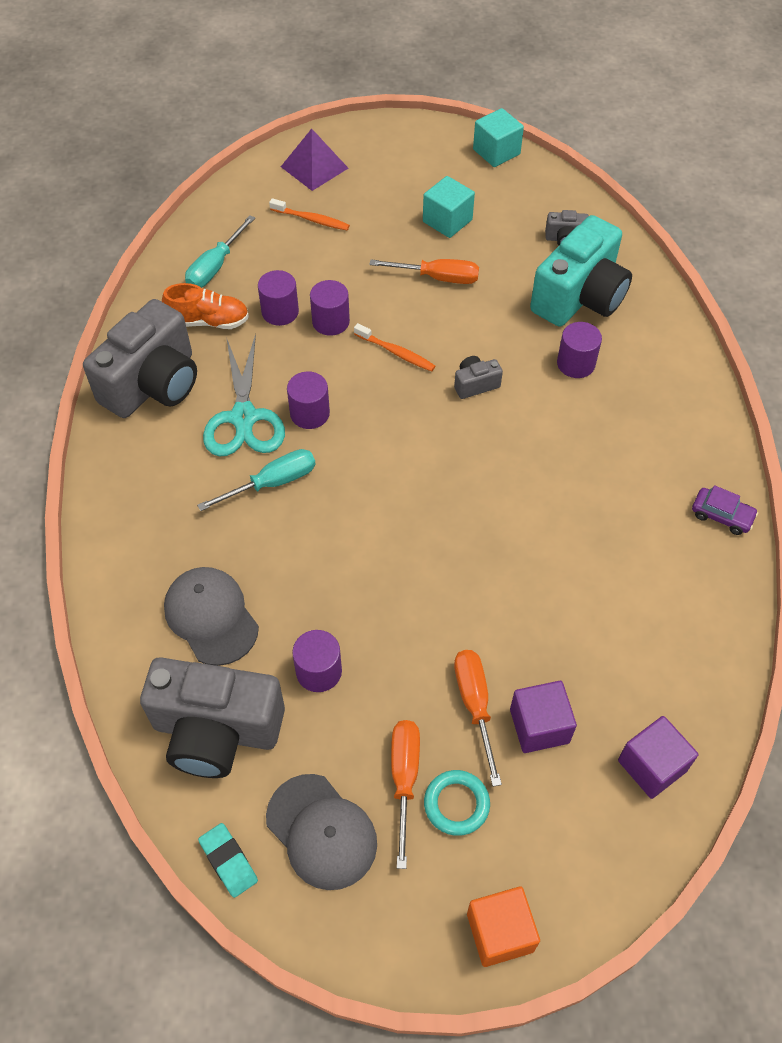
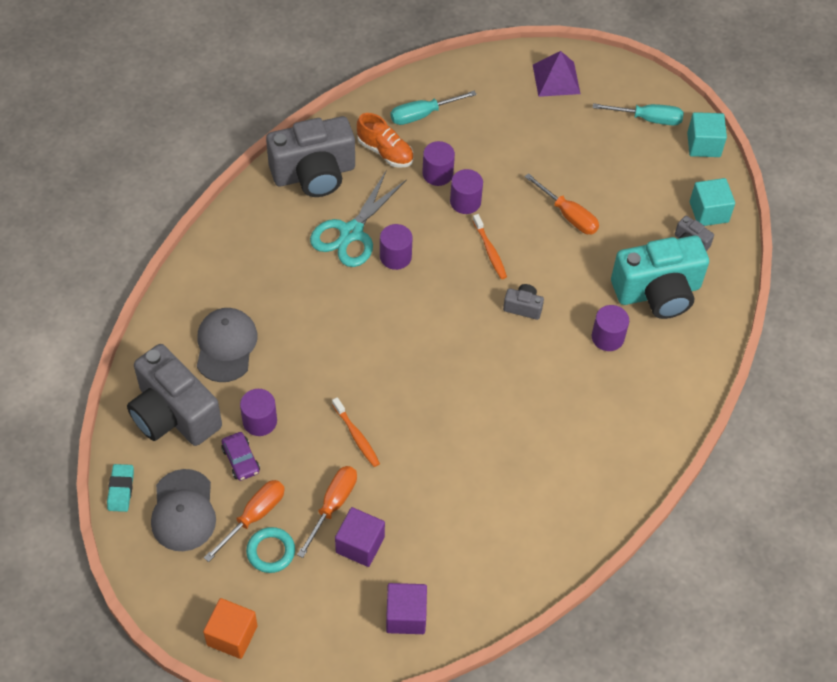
camera: 35 degrees right, 0 degrees up
turquoise screwdriver [197,449,315,511] -> turquoise screwdriver moved to [593,103,684,126]
orange toothbrush [269,198,350,230] -> orange toothbrush moved to [332,397,380,467]
turquoise cube [423,176,475,238] -> turquoise cube moved to [690,178,735,226]
purple car [692,485,758,535] -> purple car moved to [221,432,260,481]

